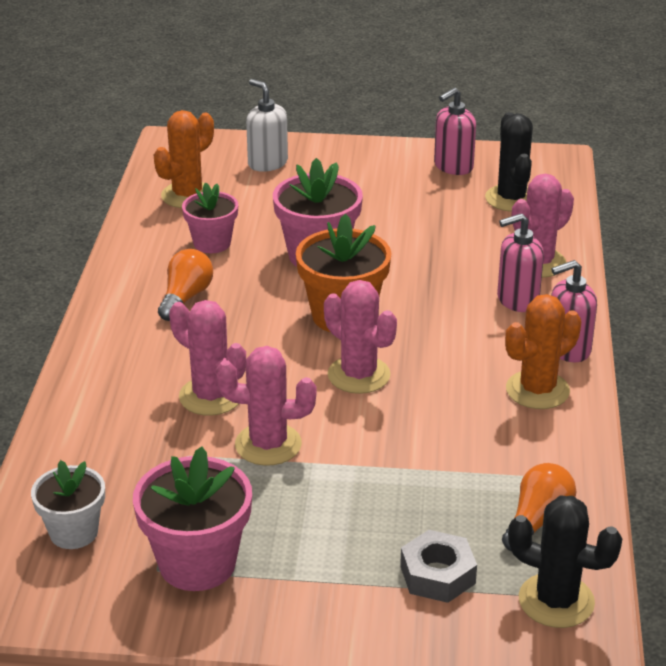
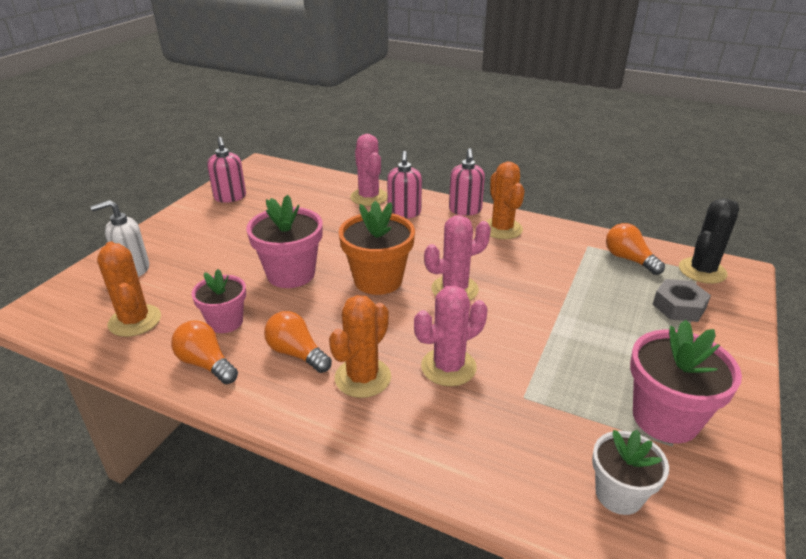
camera: 70 degrees left, 0 degrees up
pink cactus [216,346,316,466] -> none
black cactus [485,112,533,212] -> none
none -> orange light bulb [171,321,238,384]
none -> orange cactus [329,295,391,398]

